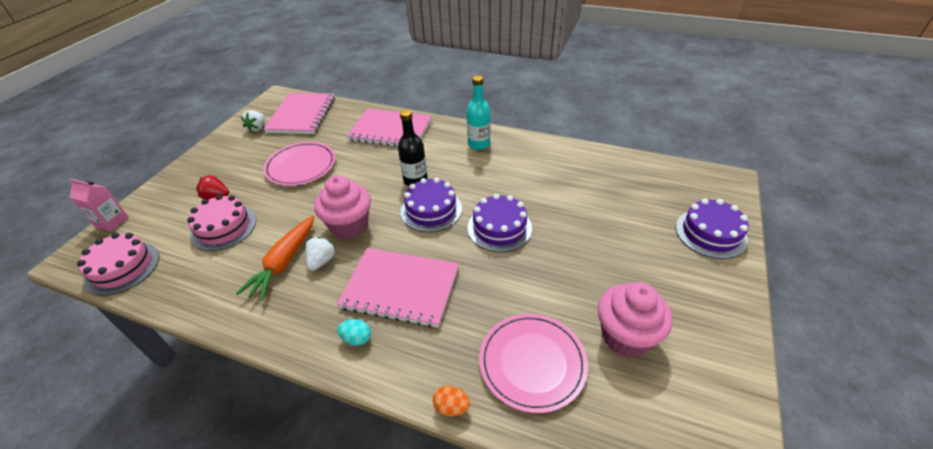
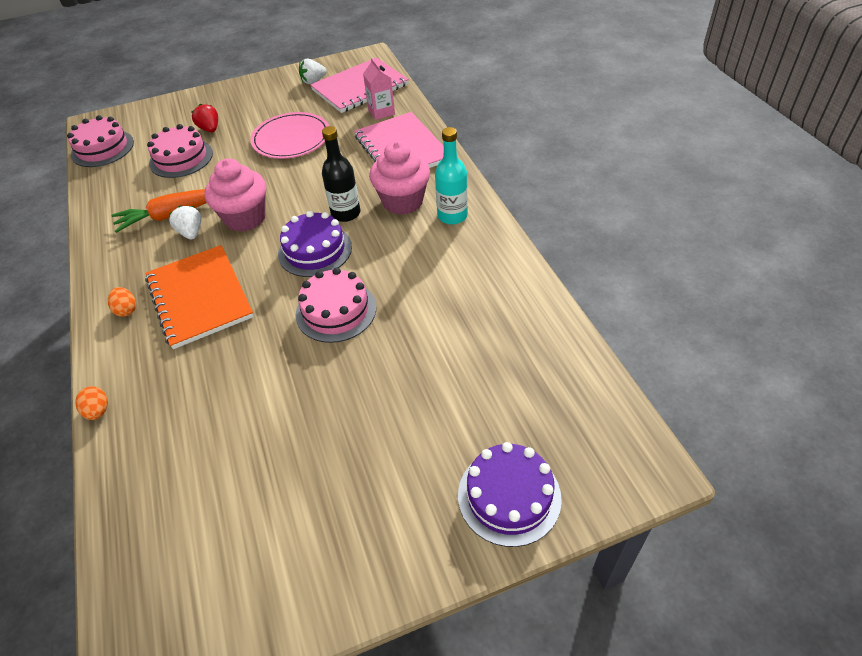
camera: 50 degrees right, 5 degrees up
pink carton [69,179,129,231] -> pink carton moved to [363,58,395,120]
white strawberry [305,237,336,271] -> white strawberry turned 90 degrees counterclockwise [169,205,201,240]
pink notebook [337,248,459,328] -> orange notebook [145,245,254,349]
turquoise egg [337,319,371,346] -> orange egg [108,287,136,317]
purple cake [467,194,532,252] -> pink cake [296,268,376,343]
pink plate [479,314,588,413] -> none
pink cupcake [598,282,672,357] -> pink cupcake moved to [369,141,430,215]

